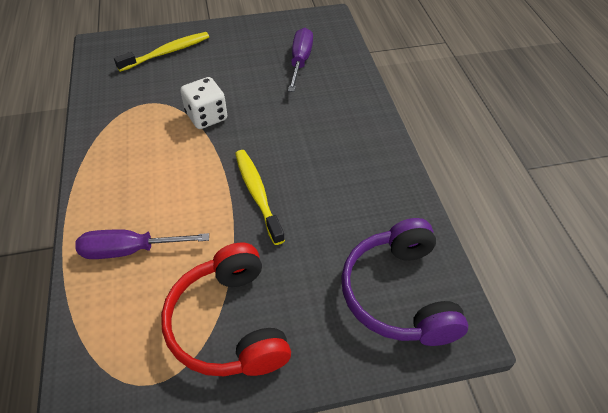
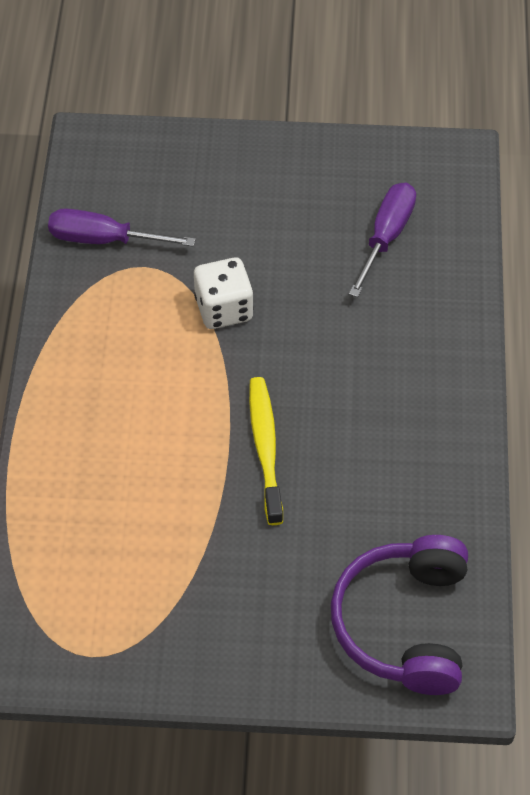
camera: 15 degrees right, 5 degrees up
purple screwdriver [75,229,209,259] -> purple screwdriver moved to [48,208,196,247]
yellow toothbrush [114,32,209,72] -> none
red headphones [161,243,291,376] -> none

